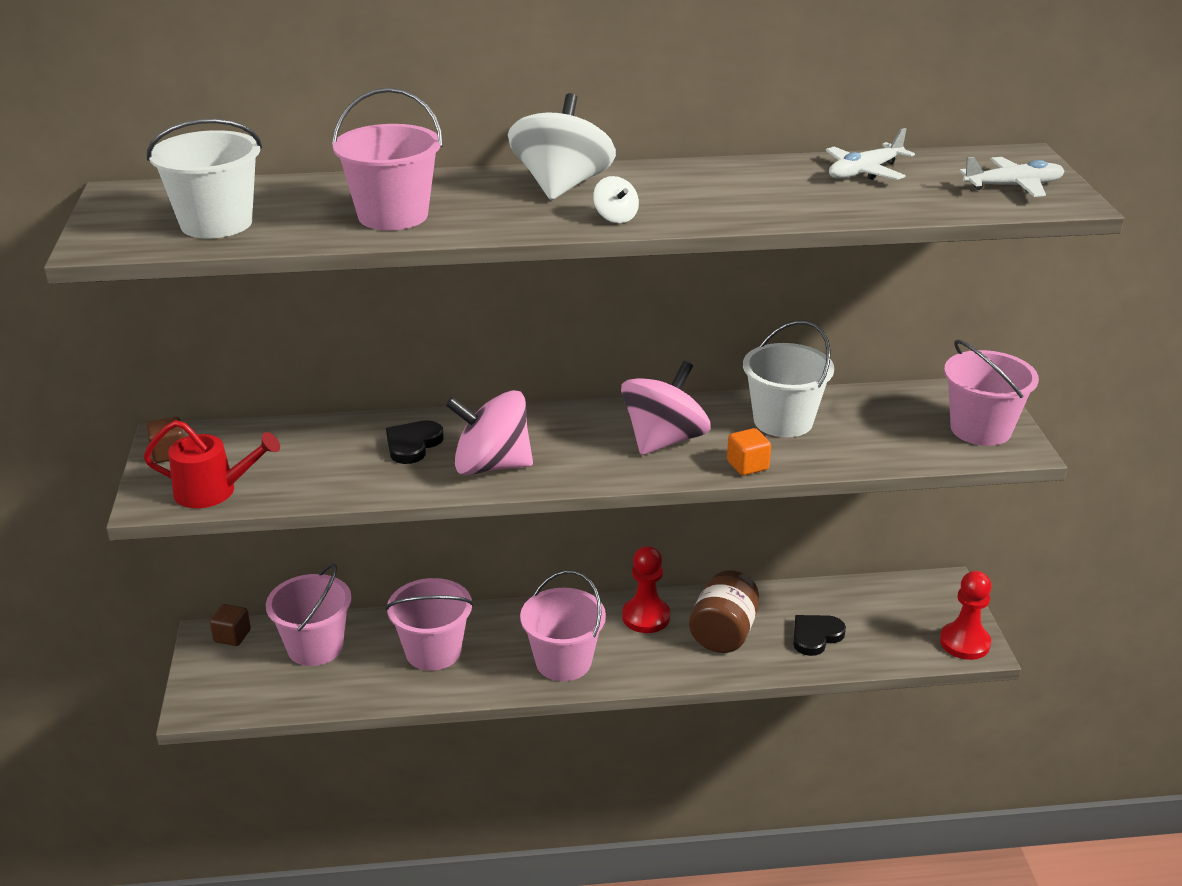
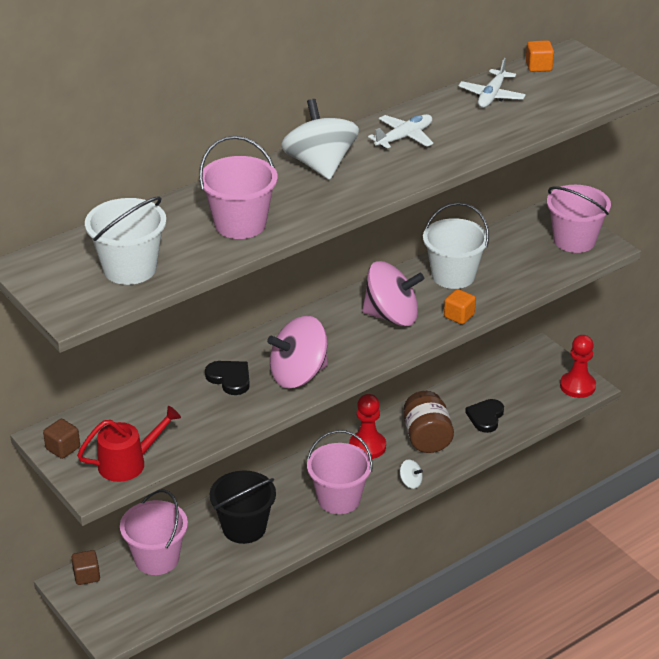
camera: 30 degrees left, 5 degrees up
pink bucket [385,578,474,671] -> black bucket [210,470,276,544]
black heart [386,420,444,464] -> black heart turned 135 degrees clockwise [205,361,250,395]
white spinning top [593,176,639,223] -> white spinning top moved to [400,459,423,489]
pink spinning top [621,361,711,455] -> pink spinning top turned 90 degrees clockwise [362,261,424,326]
white plane [960,157,1065,197] -> white plane moved to [368,114,433,149]
none -> orange cube [526,40,554,72]

